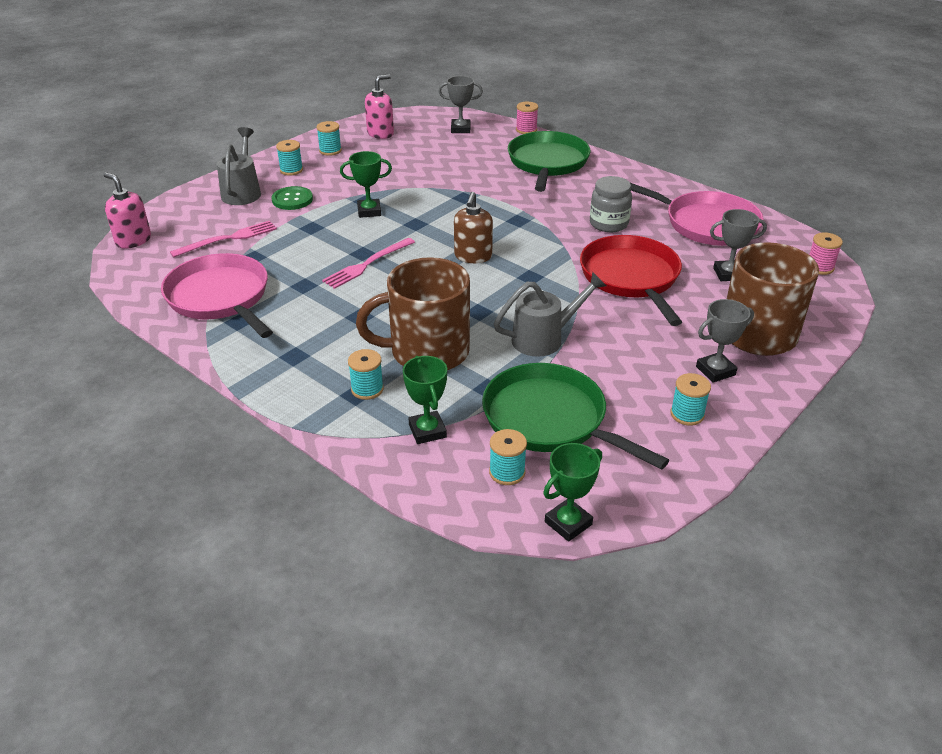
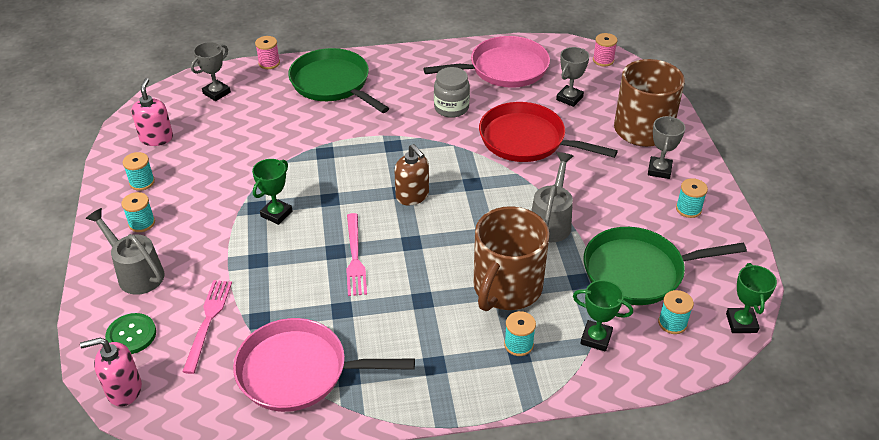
camera: 50 degrees left, 5 degrees up
green button [272,186,313,210] -> green button moved to [105,313,156,354]

